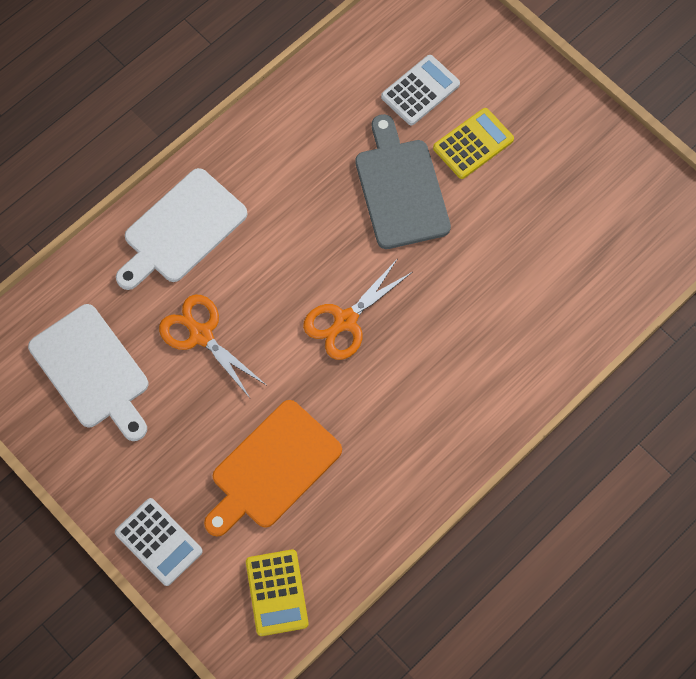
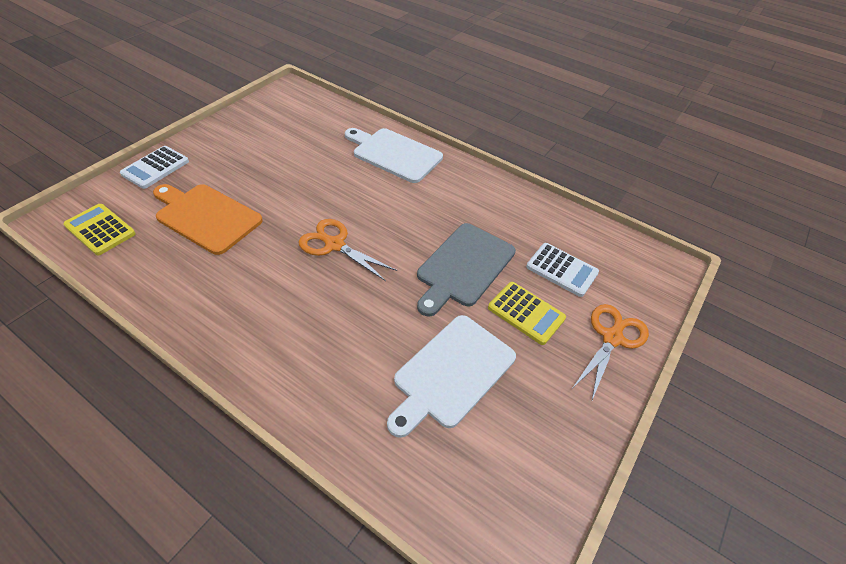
camera: 75 degrees right, 20 degrees down
white cutting board [28,304,148,441] -> white cutting board moved to [387,315,516,438]
orange scissors [159,294,266,398] -> orange scissors moved to [573,304,649,400]
yellow calculator [246,549,309,636] -> yellow calculator turned 60 degrees clockwise [63,204,135,255]
grey cutting board [355,114,451,249] -> grey cutting board turned 150 degrees clockwise [417,223,516,316]

